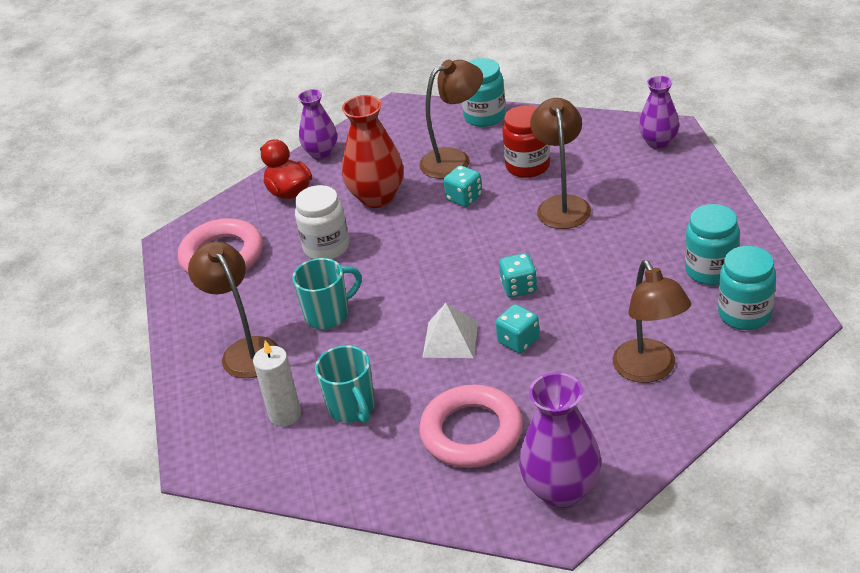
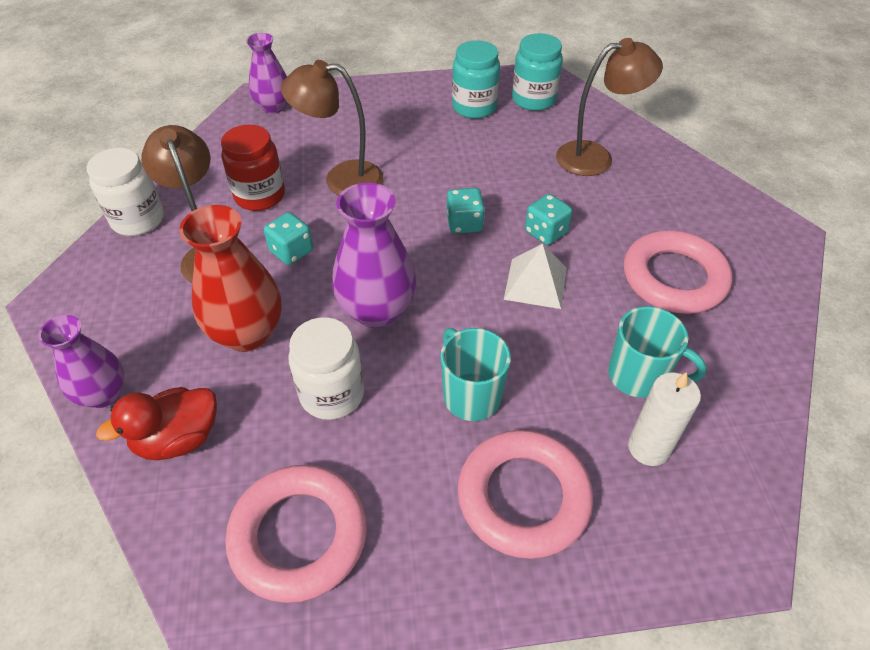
camera: 90 degrees left, 10 degrees up
brown lamp [188,241,279,378] -> pink ring [458,430,593,559]
turquoise mug [315,345,375,423] -> turquoise mug turned 45 degrees clockwise [608,306,707,398]
turquoise jar [462,58,506,127] -> white jar [87,148,164,236]
purple vase [519,372,601,508] -> purple vase moved to [332,183,416,328]

